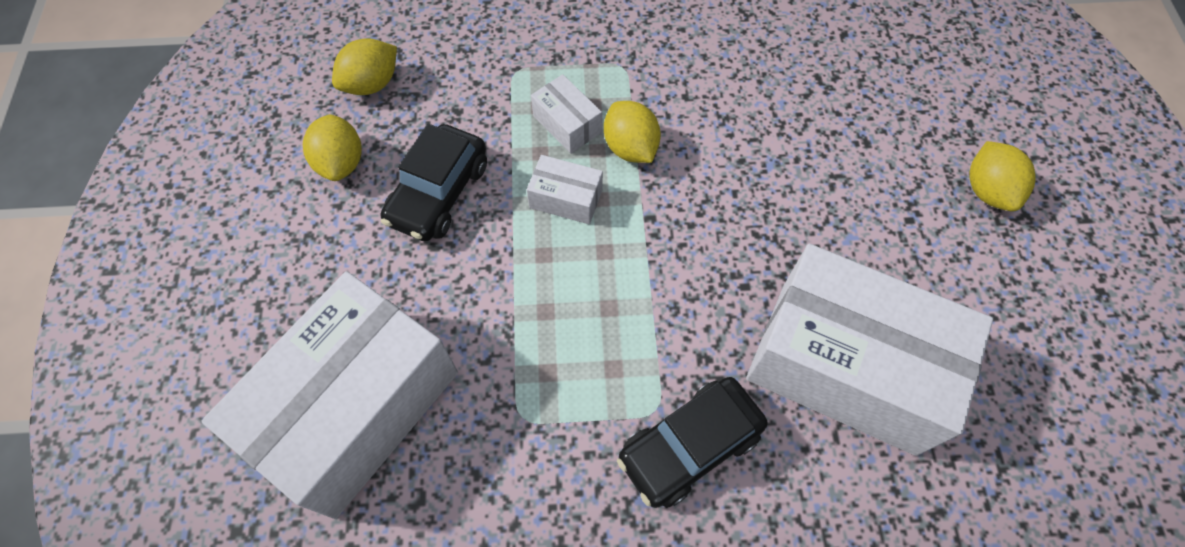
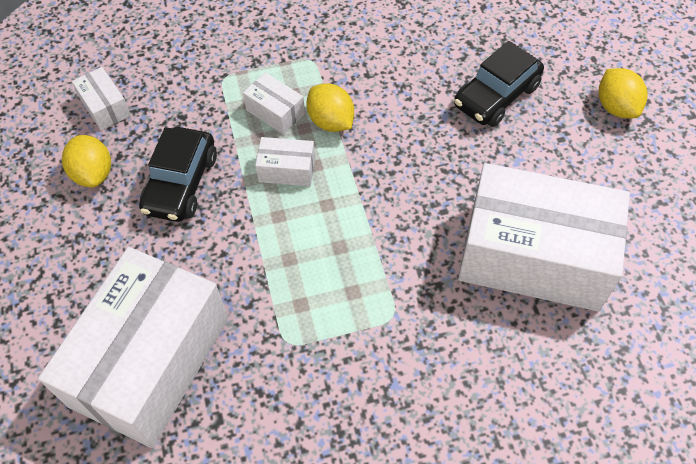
camera: 10 degrees left, 5 degrees down
yellow lemon [332,38,397,95] -> white box [72,67,131,131]
black car [617,377,768,508] -> black car moved to [454,41,544,127]

